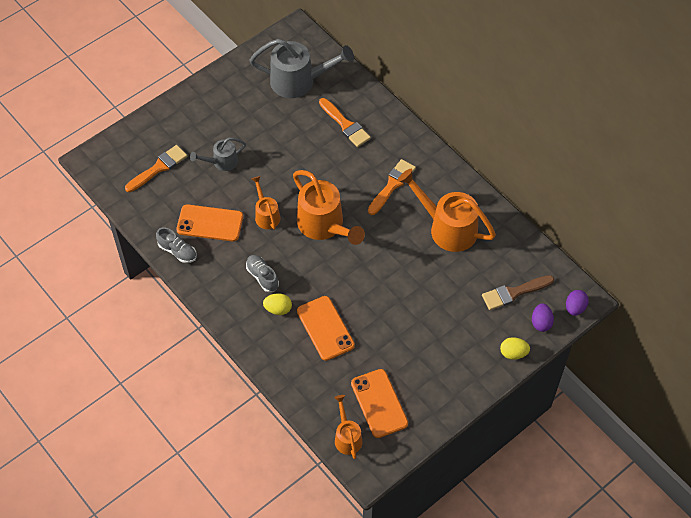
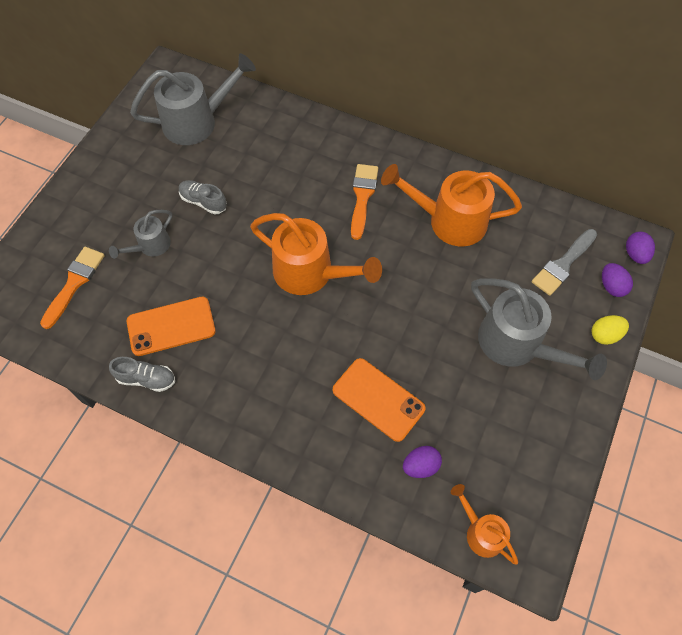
camera: 25 degrees left, 5 degrees up
grey shoe [246,255,279,292] -> grey shoe moved to [179,180,227,215]
orange watering can [252,176,280,230] -> none
yellow egg [263,293,292,315] -> none
orange brush [319,98,371,147] -> none
orange phone [351,369,408,438] -> none
brown brush [482,275,554,310] -> grey brush [532,229,597,296]
none -> purple egg [403,446,442,478]
none -> grey watering can [471,278,607,380]

